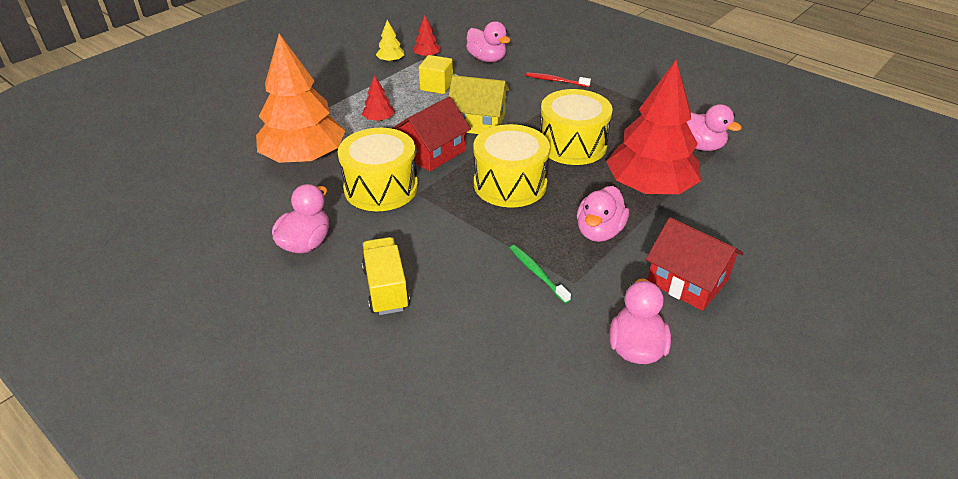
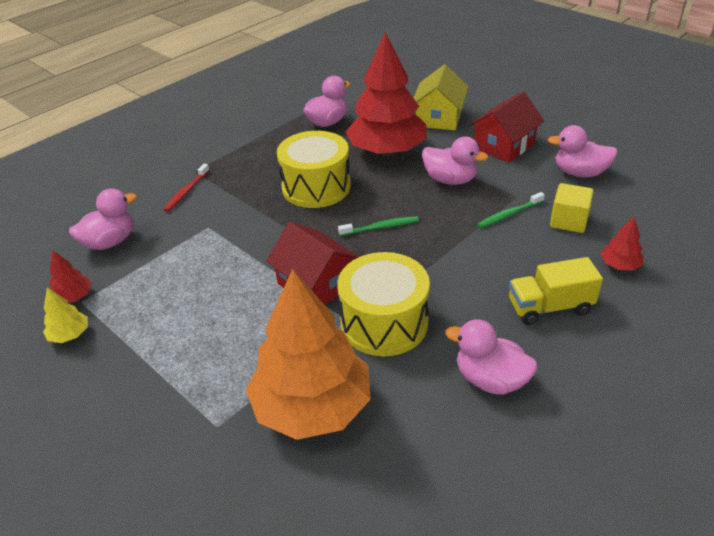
camera: 85 degrees left, 0 degrees up
red tree [362,75,395,122] -> red tree moved to [601,217,643,271]
yellow cube [419,55,453,94] -> yellow cube moved to [550,183,594,233]
yellow house [449,75,510,134] -> yellow house moved to [414,64,469,130]
yellow drum [474,124,550,207] -> green toothbrush [338,216,419,236]

